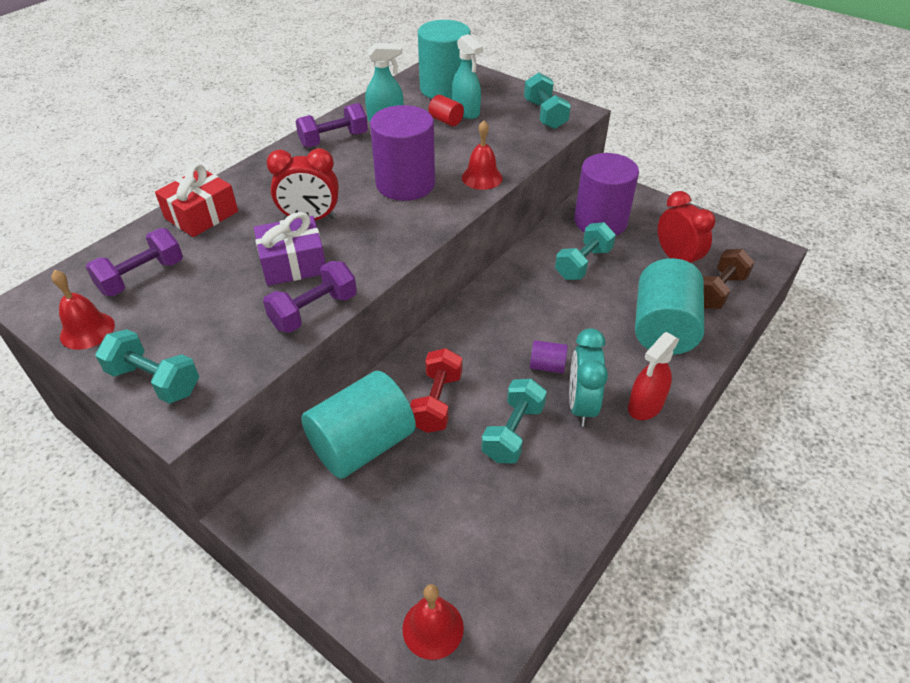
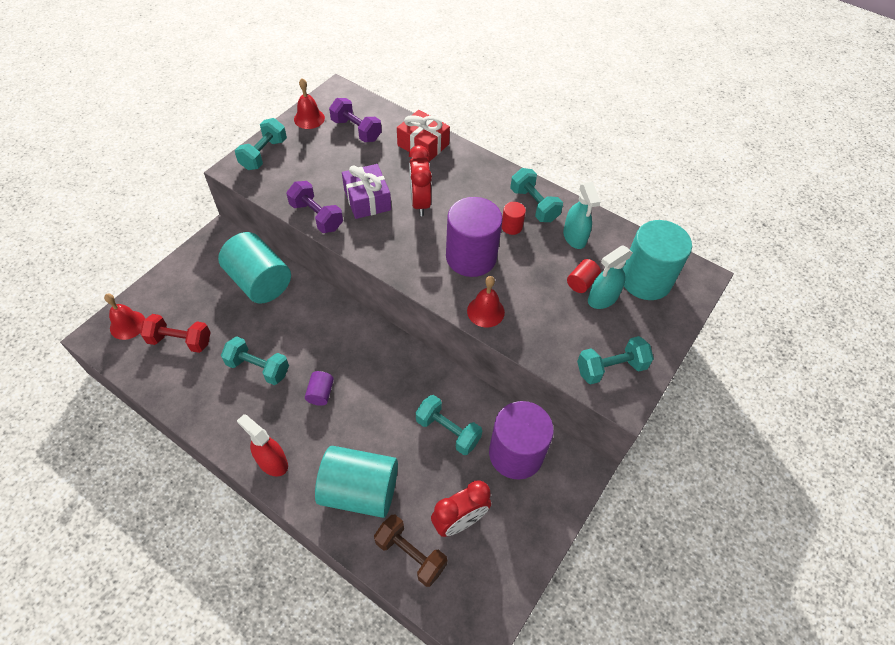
camera: 85 degrees right, 10 degrees up
purple dumbbell [295,103,368,148] -> turquoise dumbbell [510,168,563,222]
red dumbbell [410,348,462,433] -> red dumbbell moved to [140,314,211,353]
turquoise clock [569,328,608,426] -> none
none -> red cylinder [502,202,526,235]

